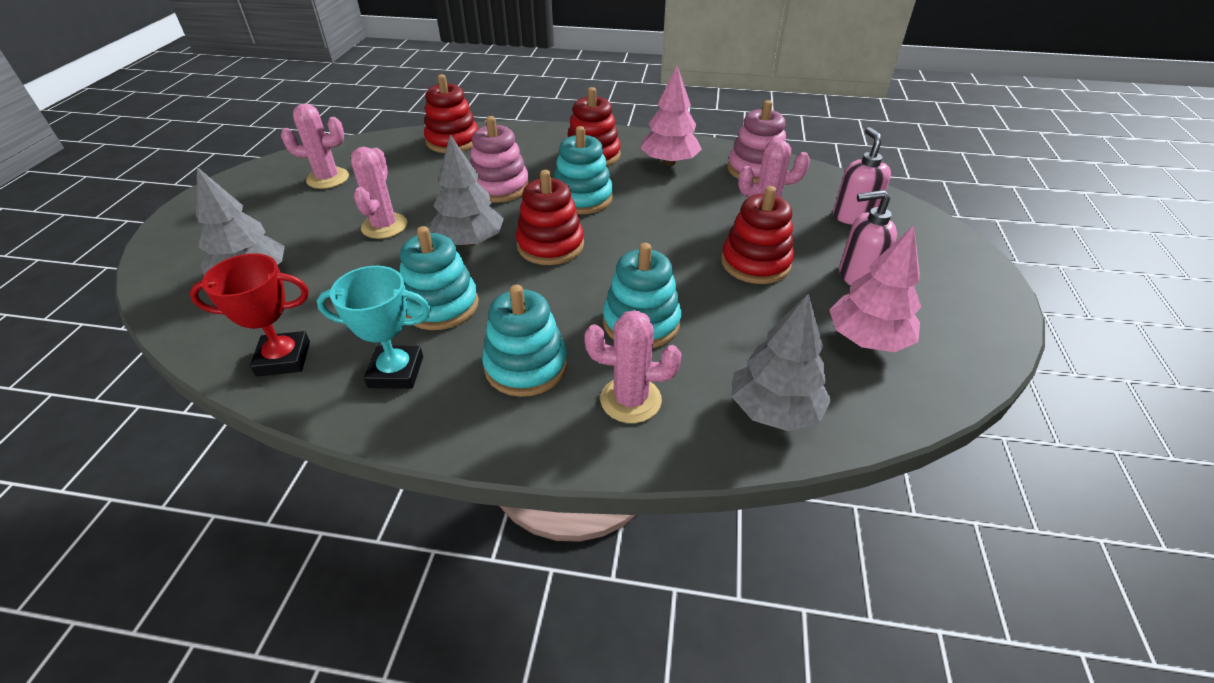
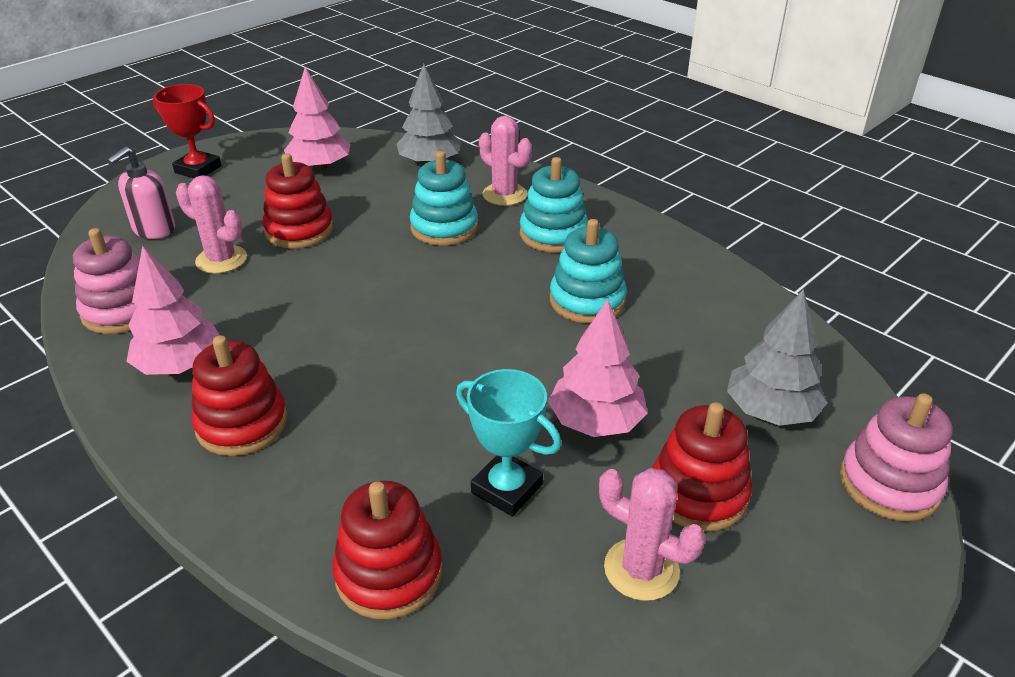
camera: 145 degrees left, 5 degrees down
red trophy [189,253,310,376] -> red trophy moved to [153,84,221,178]
turquoise trophy [317,266,431,389] -> turquoise trophy moved to [456,369,561,517]
pink cactus [351,147,407,239] -> pink tree [548,299,647,437]
grey tree [430,135,504,246] -> none
pink stacking toy [470,116,529,203] -> pink stacking toy moved to [840,393,953,521]
red stacking toy [516,170,584,265] -> red stacking toy moved to [652,402,752,531]
turquoise stacking toy [554,126,613,214] -> none
pink soap dispenser [839,190,897,285] -> none

